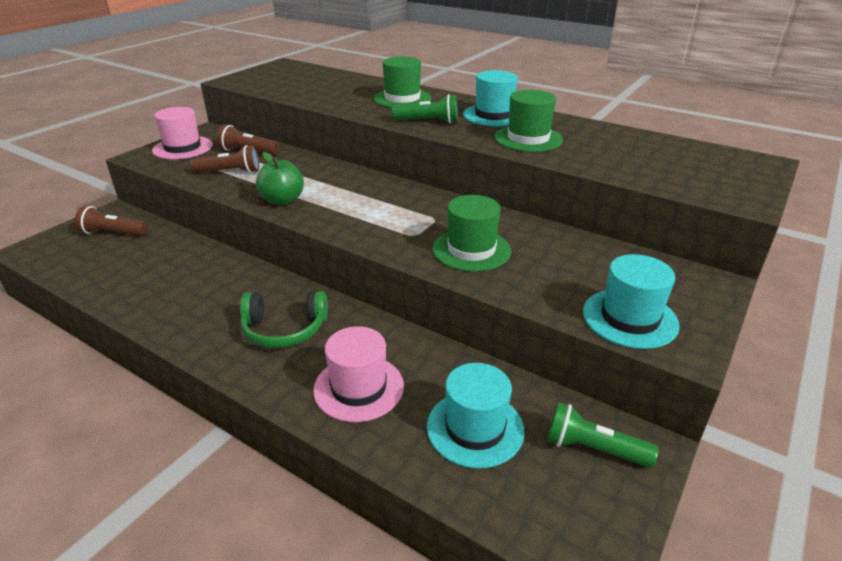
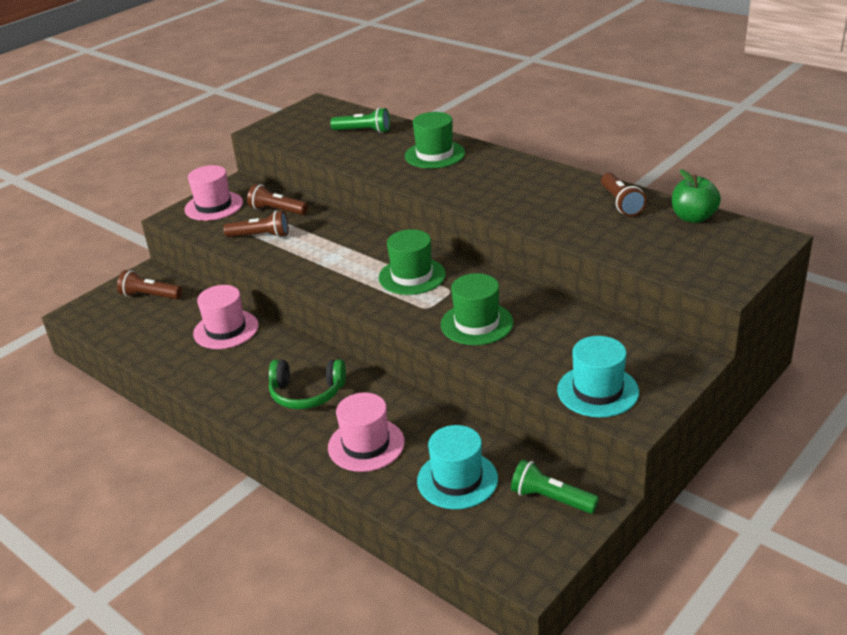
camera: 10 degrees right, 0 degrees up
green apple [256,152,304,205] -> green apple moved to [672,169,721,223]
green flashlight [392,94,458,123] -> green flashlight moved to [330,108,390,133]
turquoise hat [463,70,518,126] -> none
green hat [494,90,563,152] -> green hat moved to [378,229,446,295]
none -> pink hat [193,285,259,349]
none -> brown flashlight [601,173,646,216]

